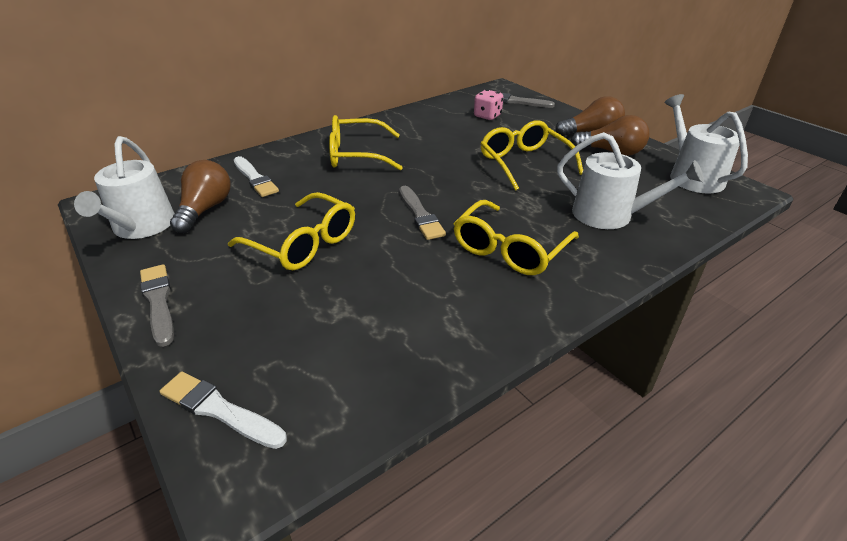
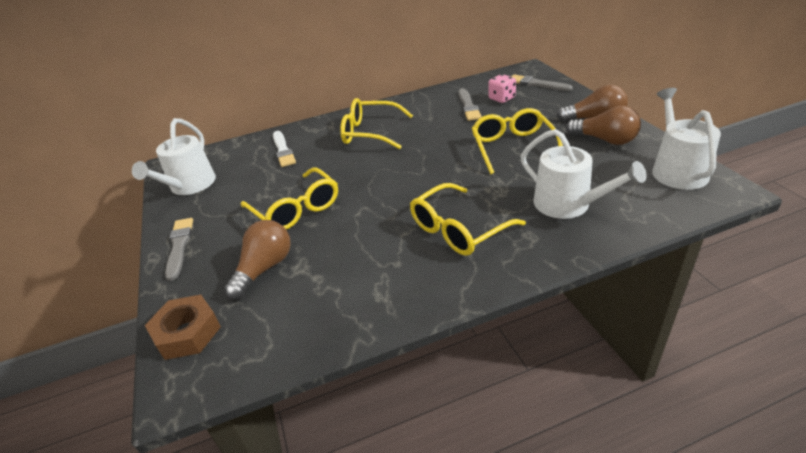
camera: 20 degrees right, 0 degrees up
white brush [160,371,287,449] -> brown nut [145,295,221,360]
brown light bulb [170,160,231,233] -> brown light bulb moved to [224,220,291,299]
grey brush [399,186,446,240] -> grey brush moved to [459,88,482,121]

